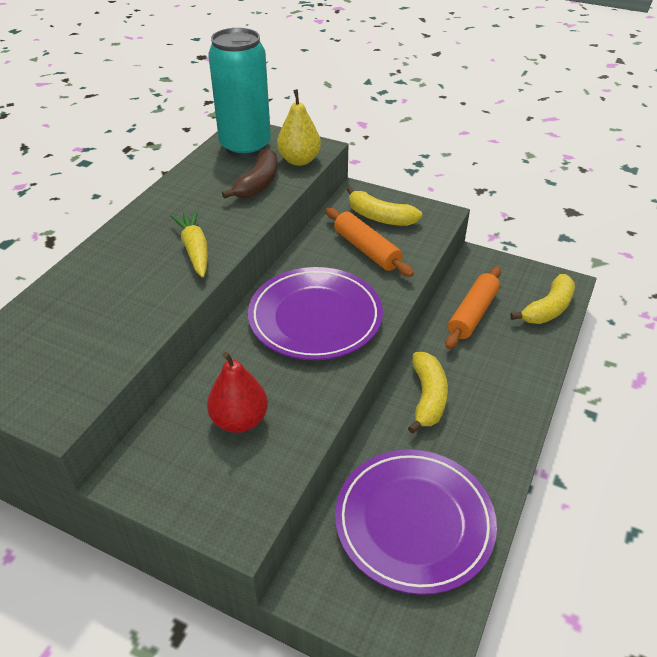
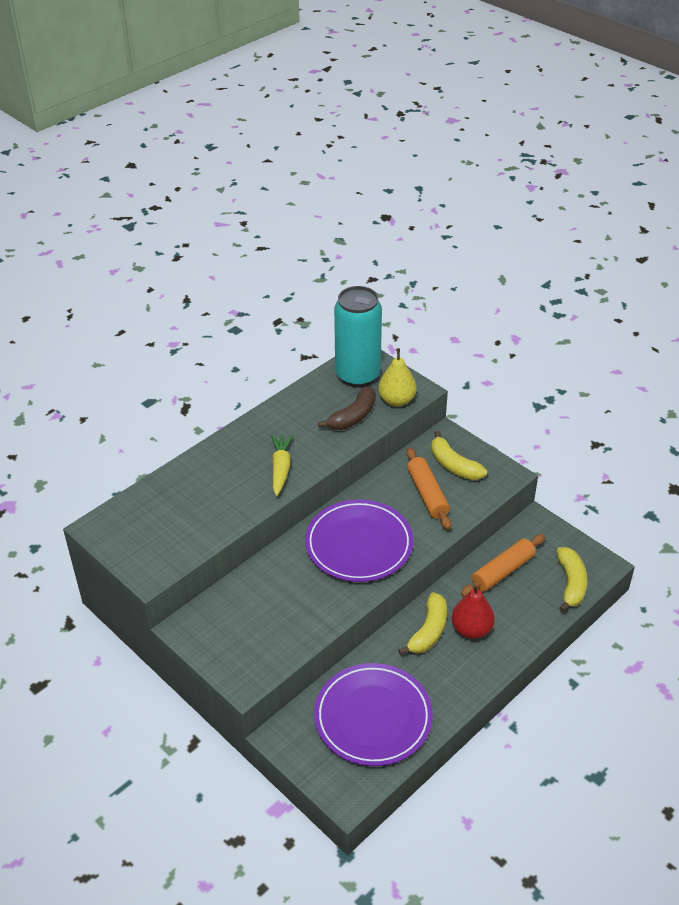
camera: 20 degrees right, 0 degrees up
red pear [207,352,268,433] -> red pear moved to [452,584,495,639]
yellow banana [510,274,575,324] -> yellow banana turned 60 degrees counterclockwise [557,547,588,612]

